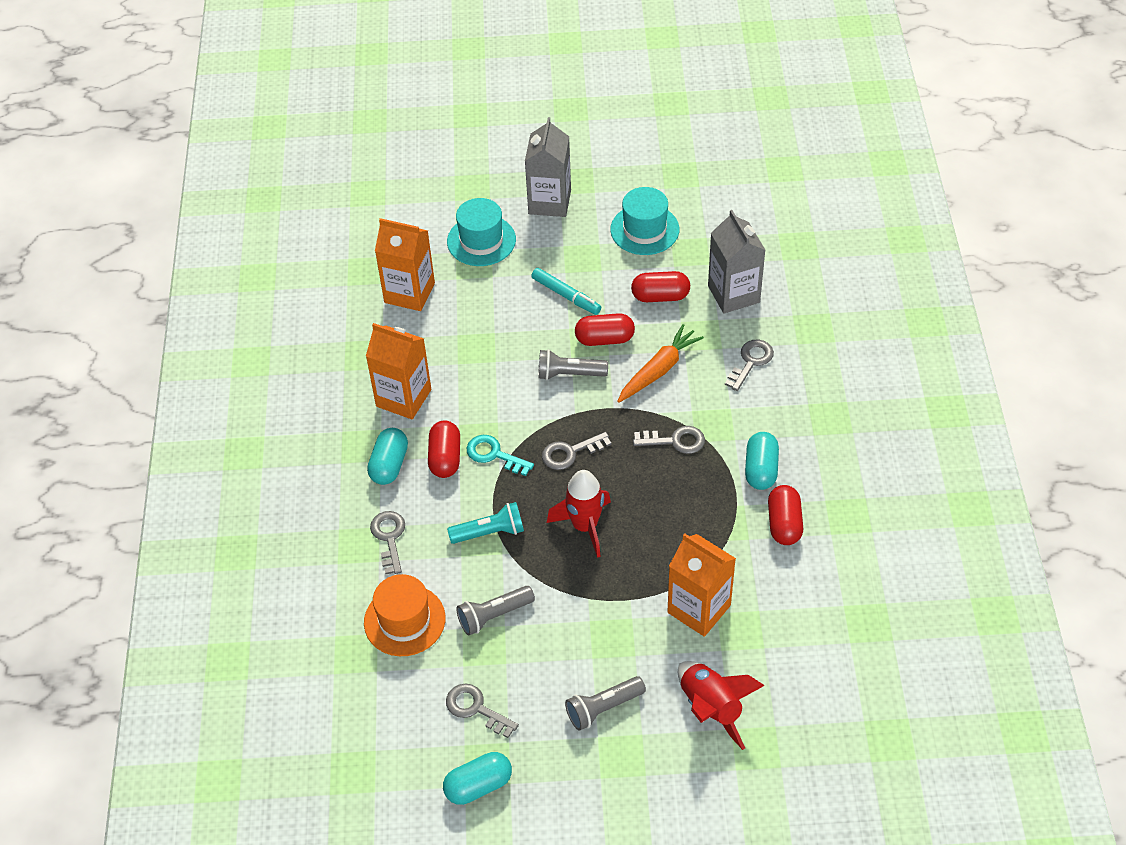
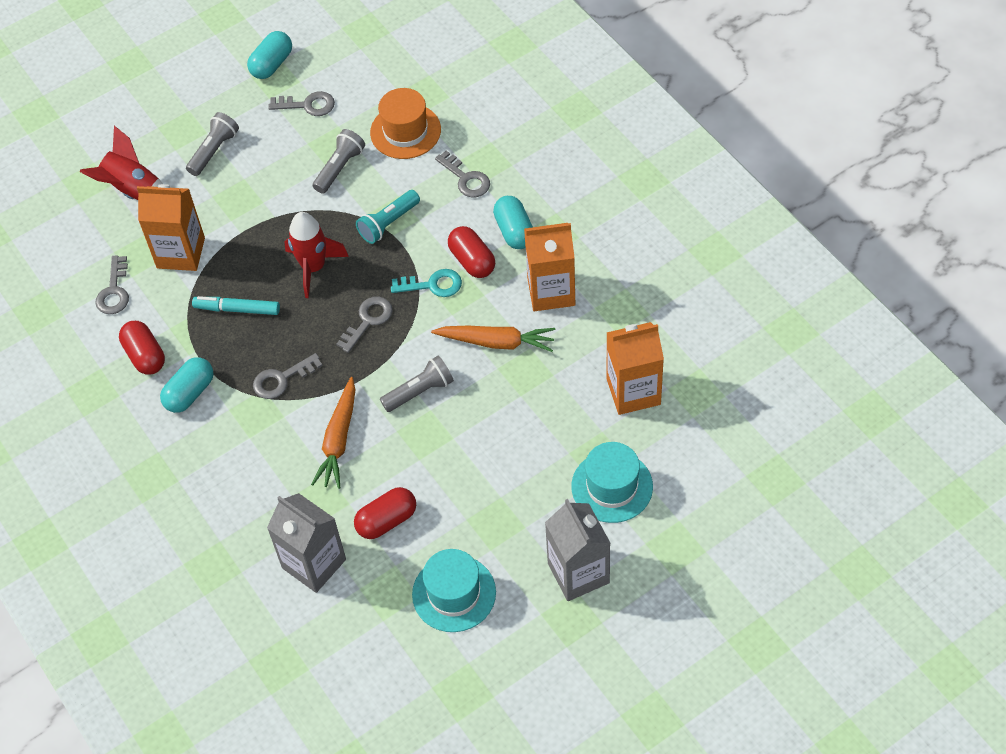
camera: 150 degrees right, 5 degrees up
turquoise marker [531,268,601,315] -> turquoise marker moved to [192,296,280,315]
red capsule [575,313,635,346] -> none
grey key [725,340,774,391] -> grey key moved to [95,255,129,314]
turquoise capsule [745,432,779,490] -> turquoise capsule turned 60 degrees clockwise [160,357,214,413]
none -> orange carrot [431,326,555,352]

